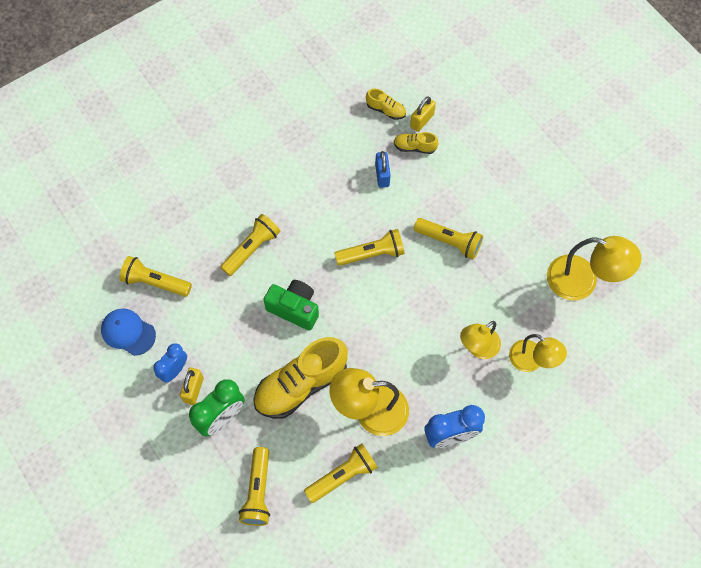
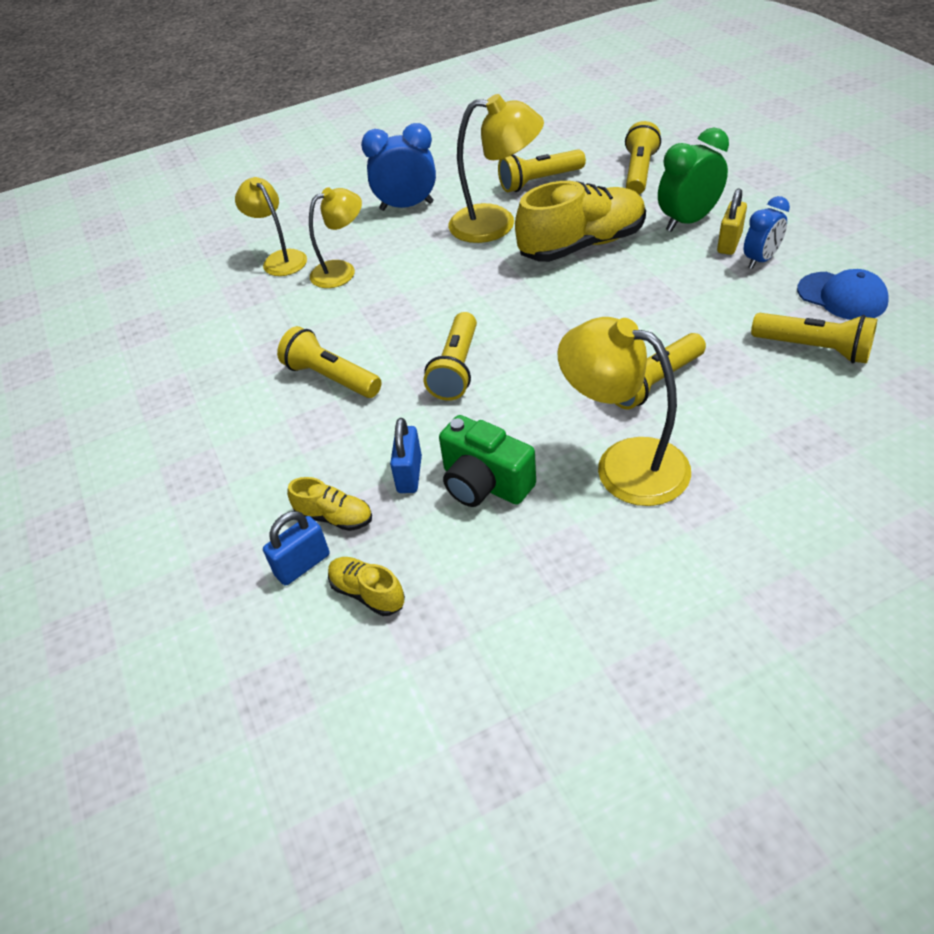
camera: 165 degrees left, 20 degrees down
green camera [263,280,319,331] -> green camera moved to [439,415,536,507]
yellow flashlight [334,229,405,266] -> yellow flashlight turned 75 degrees counterclockwise [424,312,477,401]
yellow padlock [410,96,436,132] -> blue padlock [263,511,330,586]
yellow lamp [547,236,642,300] -> yellow lamp moved to [557,317,691,506]

